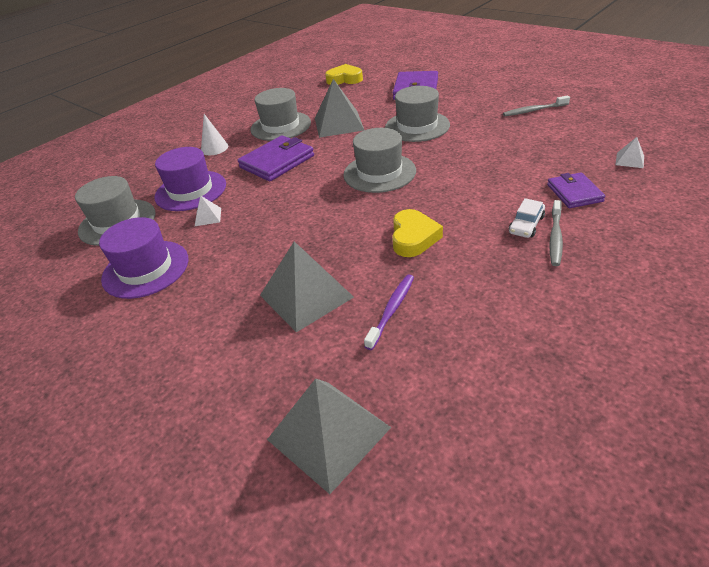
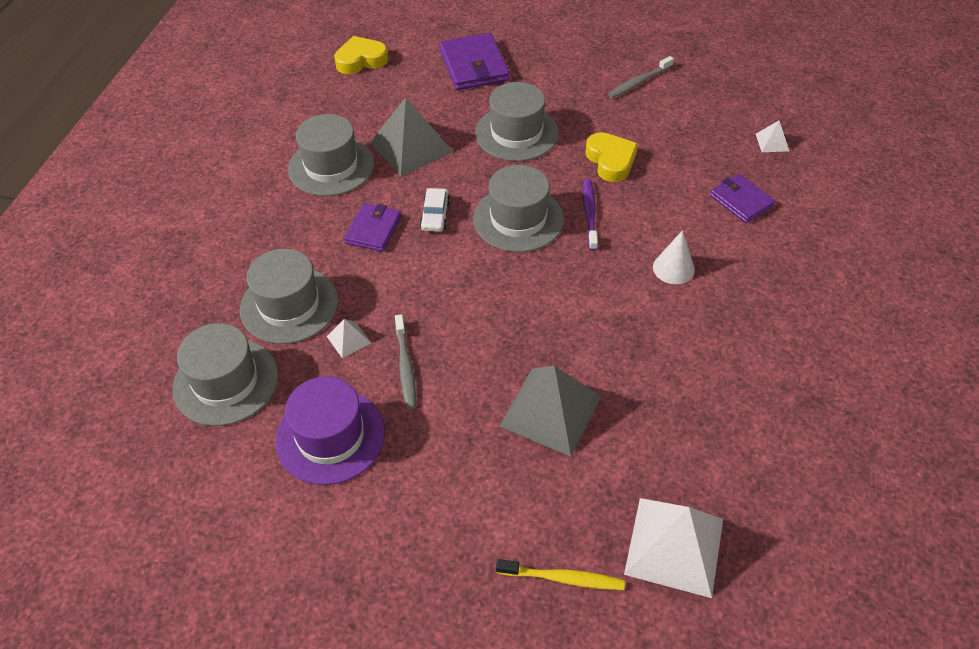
camera: 30 degrees left, 10 degrees up
purple hat [154,147,226,211] -> grey hat [240,249,338,344]
white cone [201,114,229,155] -> white cone moved to [653,230,695,284]
purple wallet [238,135,314,181] -> purple wallet [344,203,401,252], size x0.64
grey pyramid [267,379,391,494] -> white pyramid [624,498,723,598]
purple toothbrush [364,274,414,350] -> purple toothbrush moved to [583,179,598,251]
yellow heart [392,209,443,257] -> yellow heart moved to [585,132,638,182]
white car [509,198,545,238] -> white car moved to [420,188,450,232]
grey toothbrush [549,200,563,266] -> grey toothbrush moved to [395,314,416,409]
none -> yellow toothbrush [496,559,625,590]

